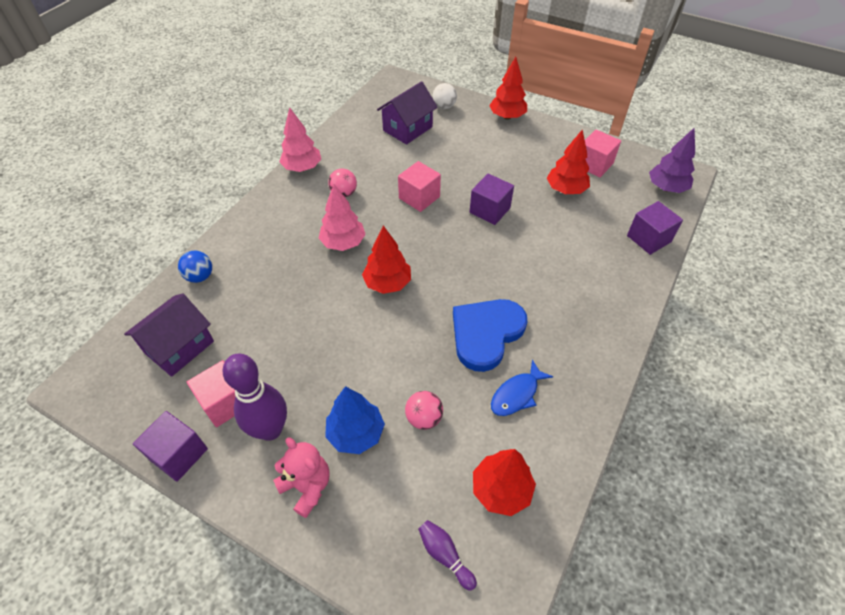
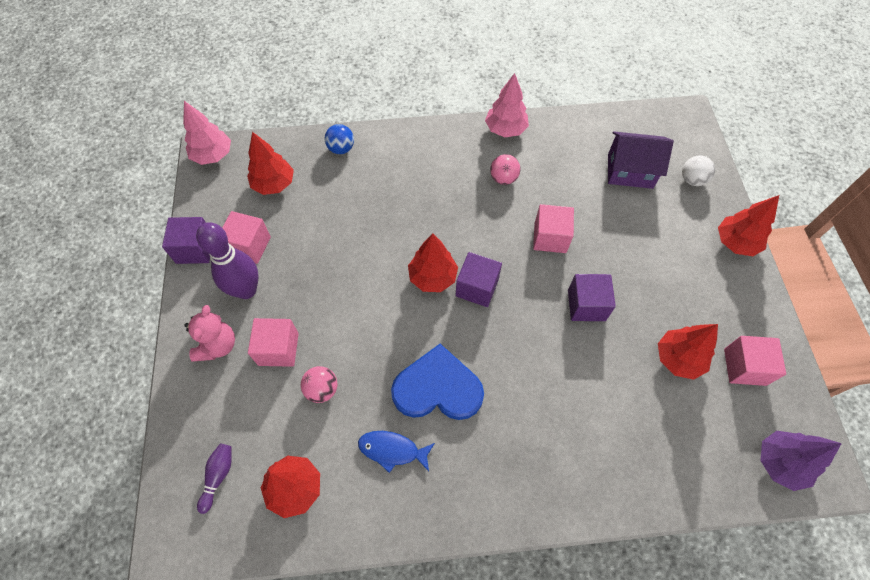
camera: 55 degrees right, 10 degrees up
purple house [124,293,214,377] -> red tree [247,132,294,195]
pink tree [319,184,366,251] -> pink tree moved to [183,101,231,165]
blue tree [325,386,385,454] -> pink cube [248,318,299,367]
purple cube [627,201,683,255] -> purple cube moved to [455,252,502,307]

